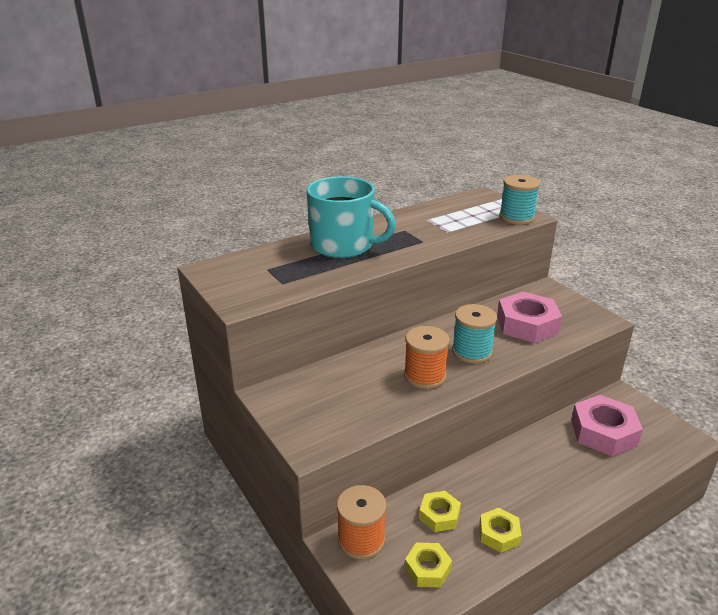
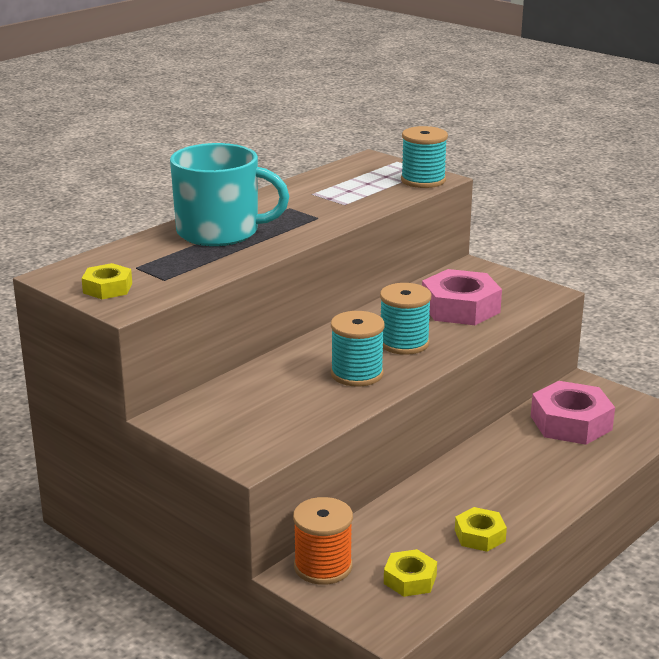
camera: 15 degrees left, 5 degrees down
orange spool [404,326,450,389] -> turquoise spool [331,311,385,387]
yellow nut [419,491,461,532] -> yellow nut moved to [82,263,132,299]

